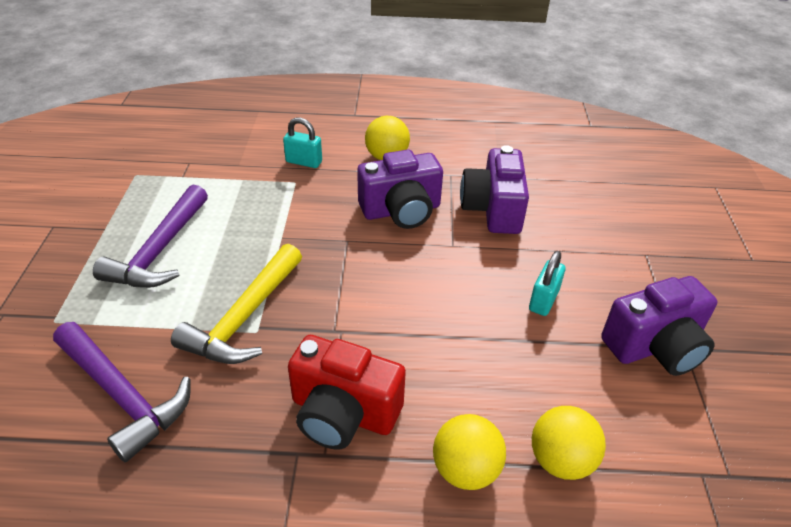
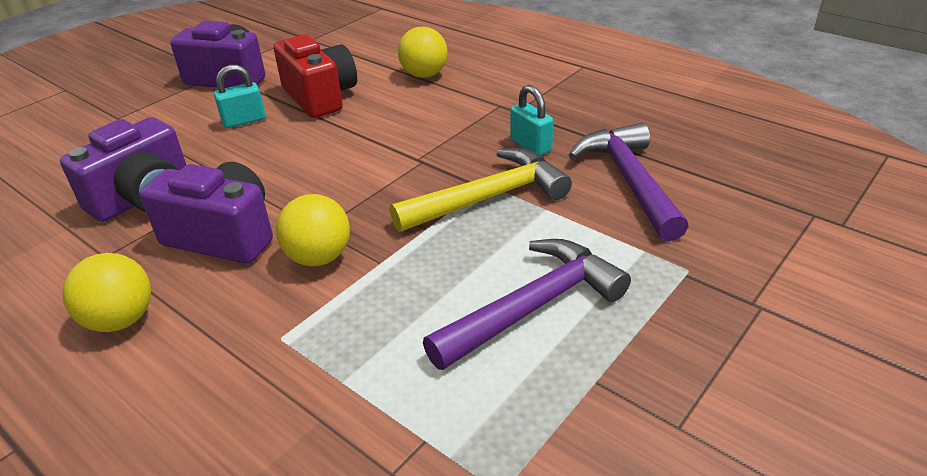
camera: 140 degrees left, 5 degrees down
turquoise padlock [283,117,322,168] -> turquoise padlock moved to [510,85,553,155]
red camera [288,335,406,450] -> red camera moved to [273,34,357,118]
yellow ball [532,406,606,480] -> yellow ball moved to [276,194,350,266]

